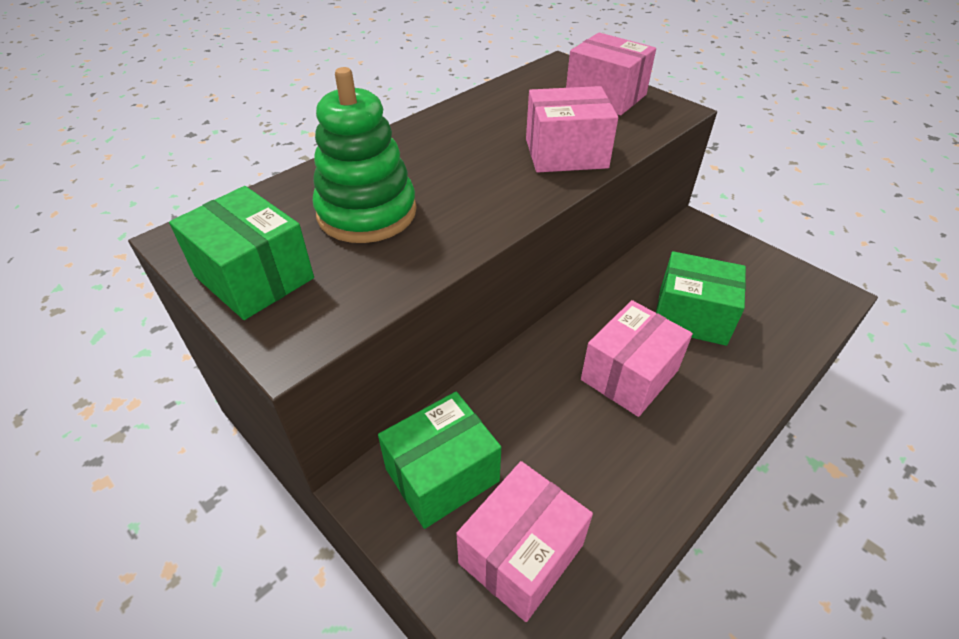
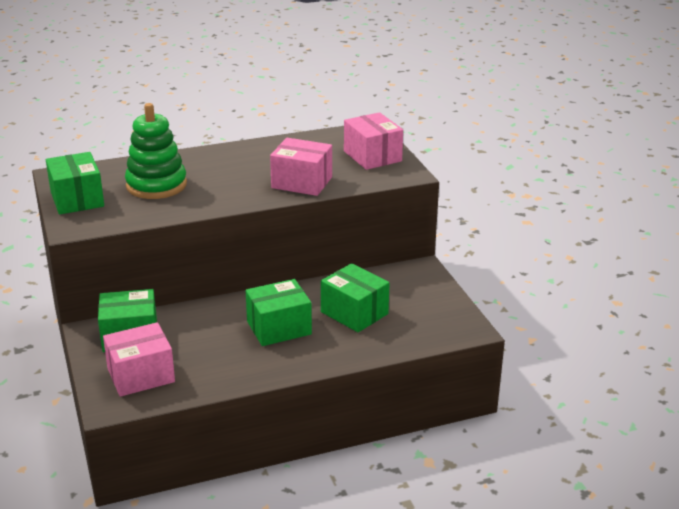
camera: 25 degrees right, 15 degrees down
pink box [581,300,693,417] -> green box [246,279,312,346]

